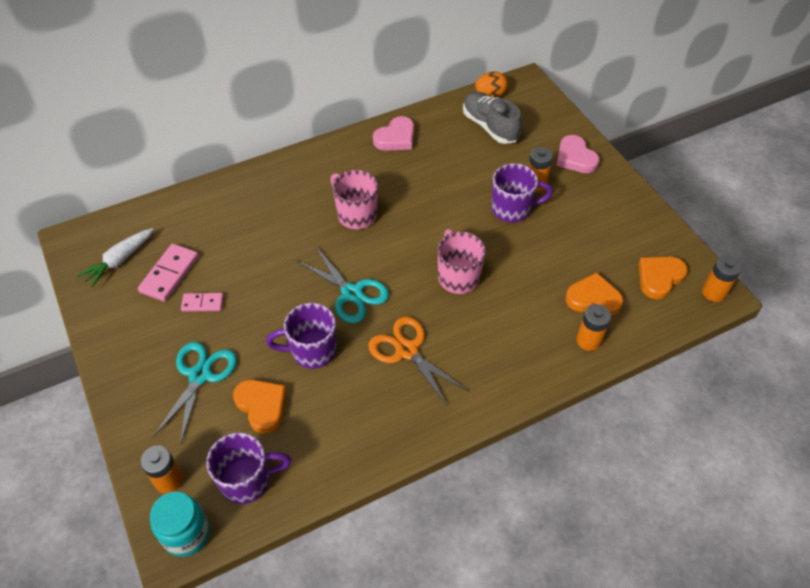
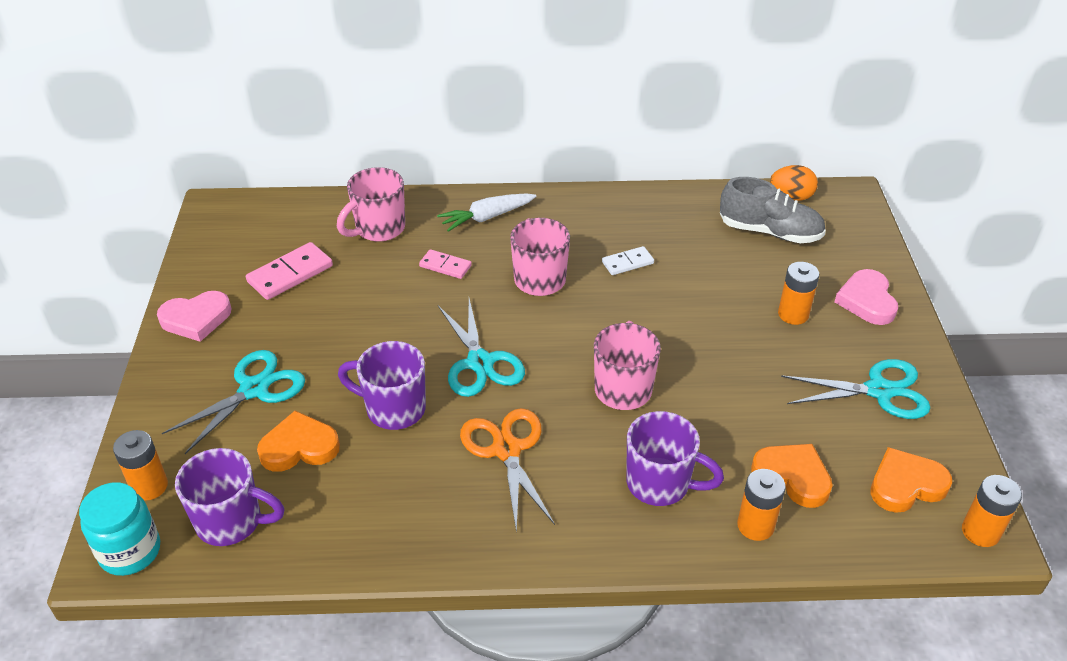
camera: 25 degrees right, 10 degrees down
white carrot [77,228,154,288] -> white carrot moved to [437,193,536,232]
pink domino [181,293,223,312] -> pink domino moved to [419,249,472,279]
orange heart [233,379,287,434] -> orange heart turned 90 degrees counterclockwise [257,411,340,472]
pink heart [373,116,414,151] -> pink heart moved to [157,291,231,342]
grey shoe [463,92,522,144] -> grey shoe turned 120 degrees clockwise [720,177,826,243]
purple mug [491,163,553,223] -> purple mug moved to [626,411,724,506]
none -> pink mug [337,167,405,242]
none -> white domino [602,246,654,275]
none -> turquoise scissors [781,359,930,419]

